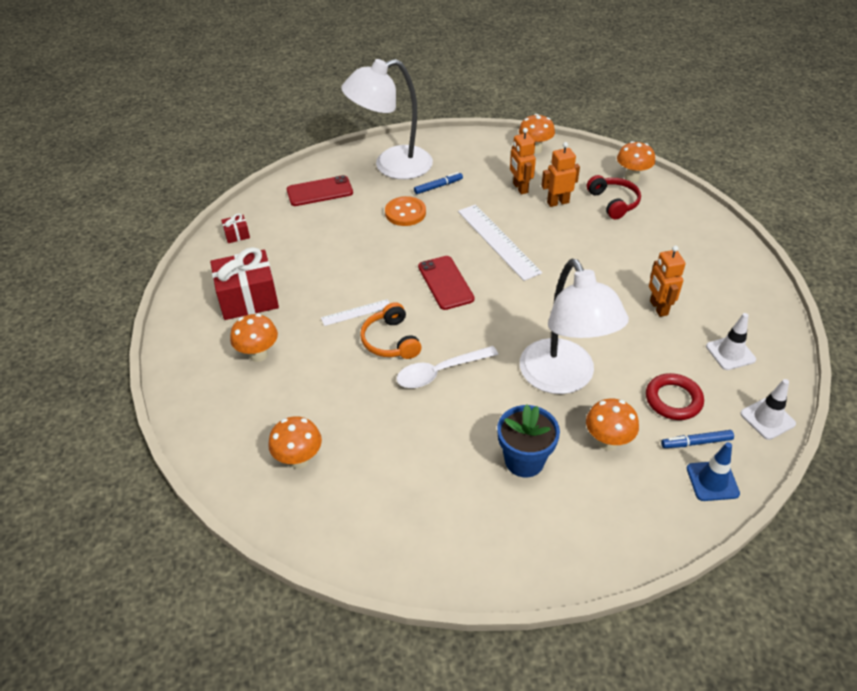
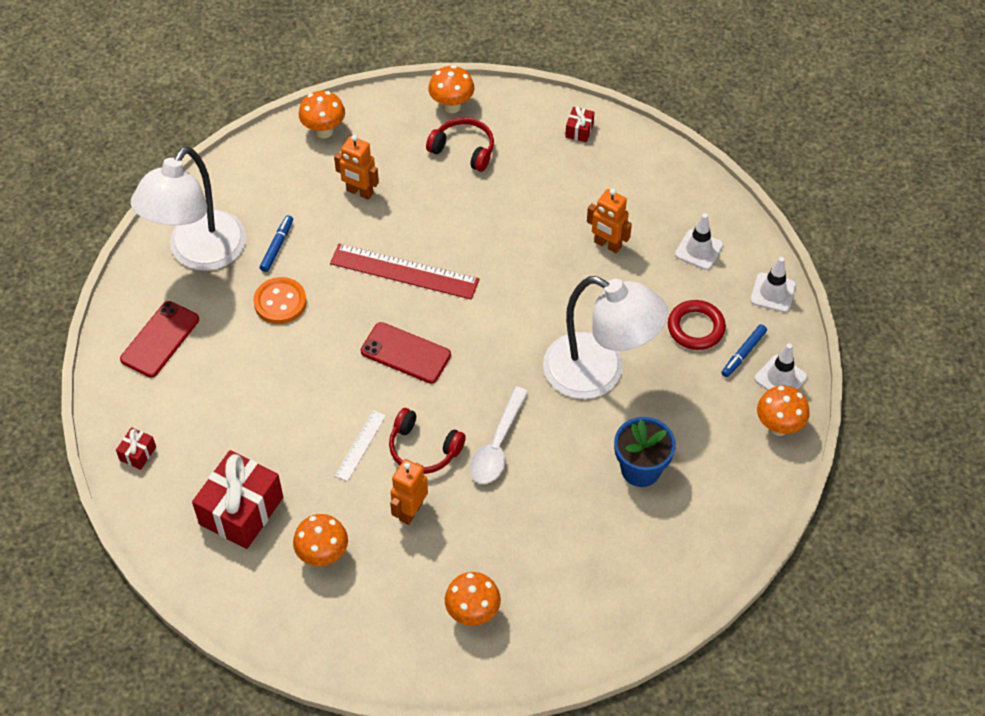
camera: 45 degrees left, 10 degrees up
orange headphones [360,302,422,359] -> red headphones [389,408,466,474]
white ruler [458,205,542,281] -> red ruler [330,244,479,300]
orange robot [541,142,580,207] -> orange robot moved to [390,459,428,525]
orange mushroom [586,398,639,450] -> orange mushroom moved to [757,385,810,436]
blue traffic cone [687,442,740,501] -> white traffic cone [754,343,808,391]
none -> red gift [565,106,594,142]

